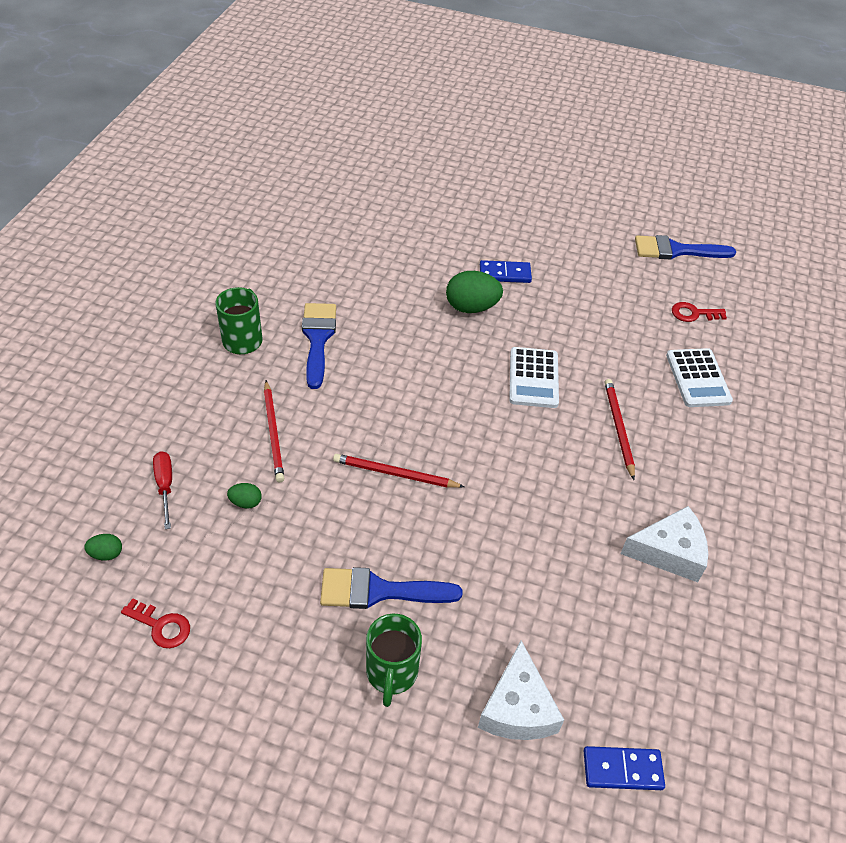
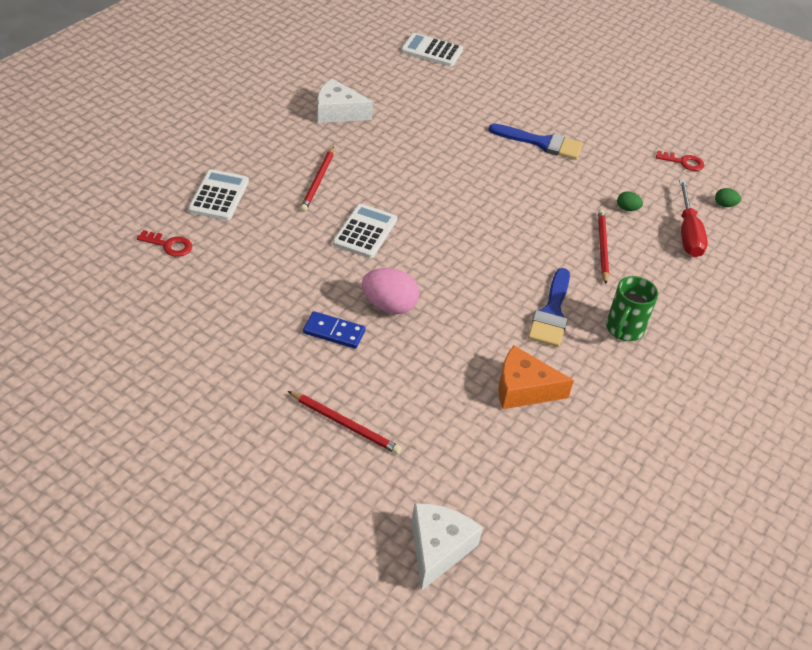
camera: 165 degrees left, 5 degrees down
red key [121,598,190,648] -> red key turned 150 degrees clockwise [656,151,704,171]
red screwdriver [153,451,172,529] -> red screwdriver [679,180,708,257], size x1.59
red pencil [333,454,464,488] -> red pencil moved to [288,391,402,454]
green mug [366,614,422,707] -> none
green egg [446,271,503,313] -> pink egg [362,268,419,314]
white cheese [478,640,564,740] -> white cheese moved to [411,503,483,591]
blue domino [584,746,665,790] -> white calculator [401,33,463,67]
blue brush [635,235,736,259] -> none
none -> orange cheese [498,346,574,409]

